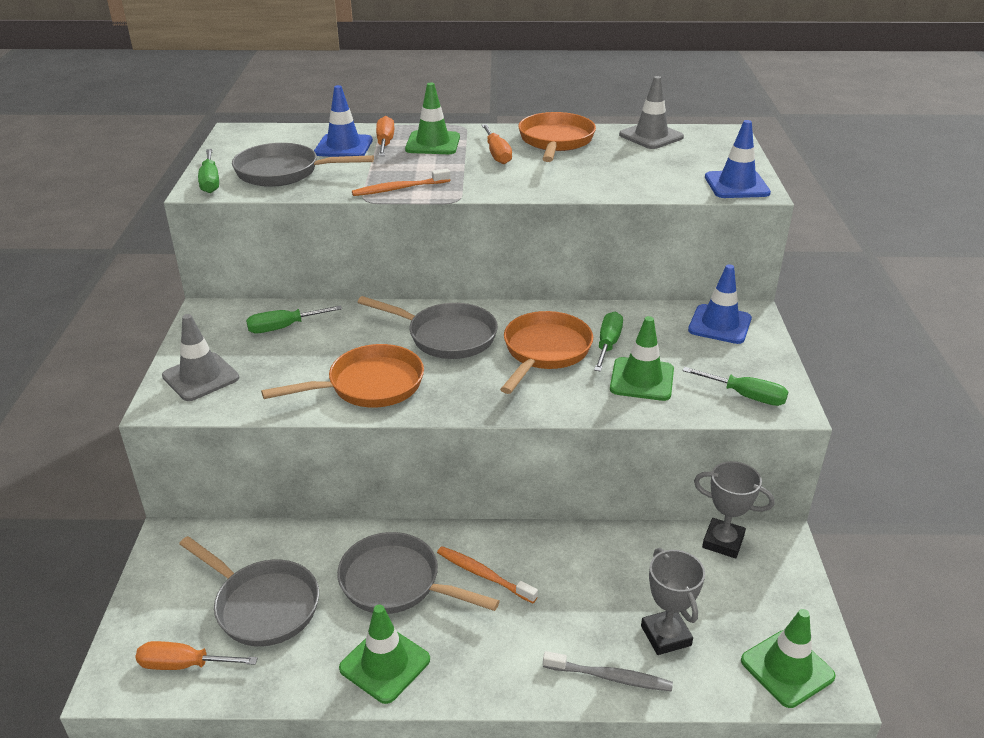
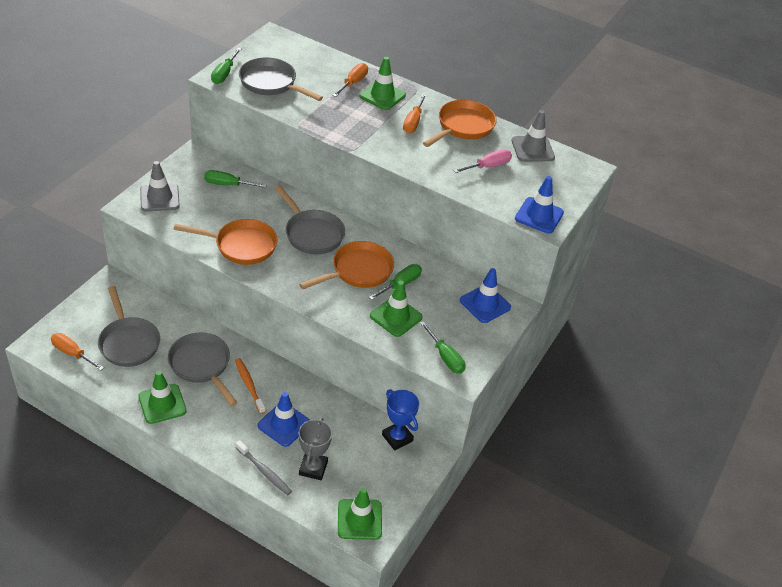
camera: 25 degrees right, 10 degrees up
blue traffic cone [314,85,373,157] -> blue traffic cone moved to [258,392,310,447]
orange toothbrush [352,169,451,196] -> none
grey trophy [694,461,775,559] -> blue trophy [382,389,419,451]
none -> pink screwdriver [453,149,512,173]

